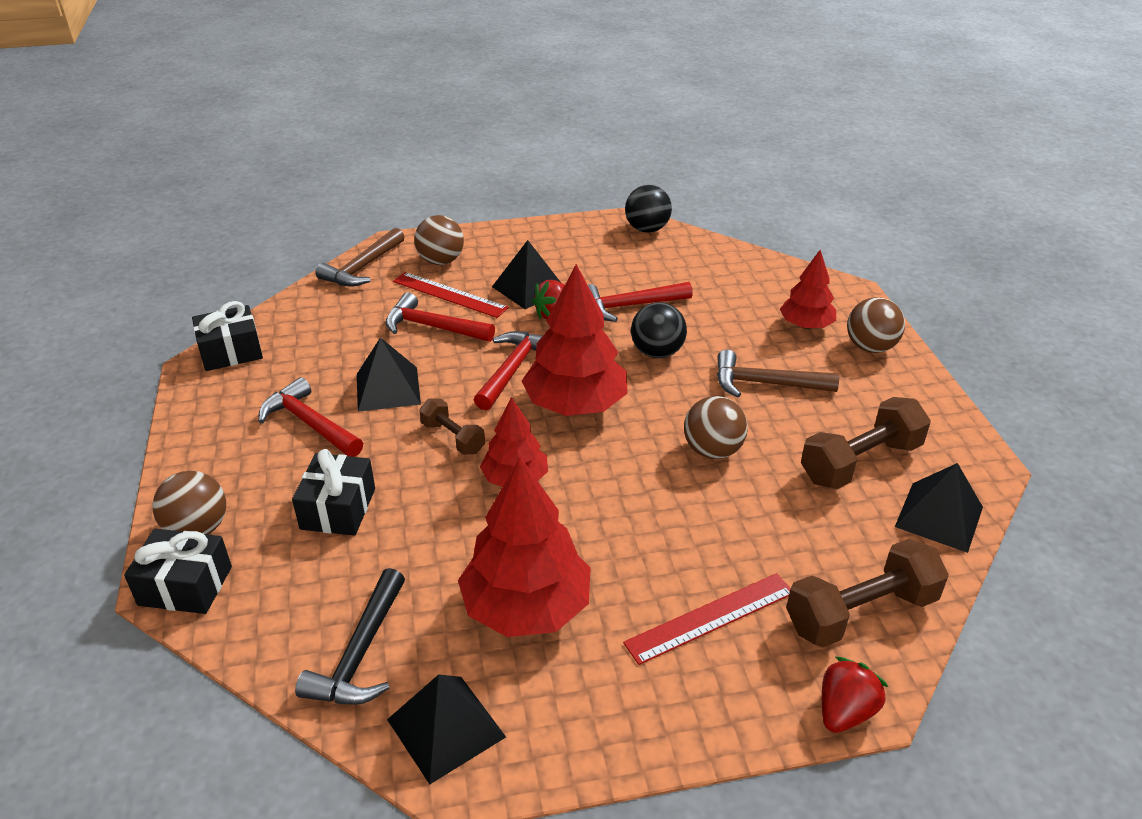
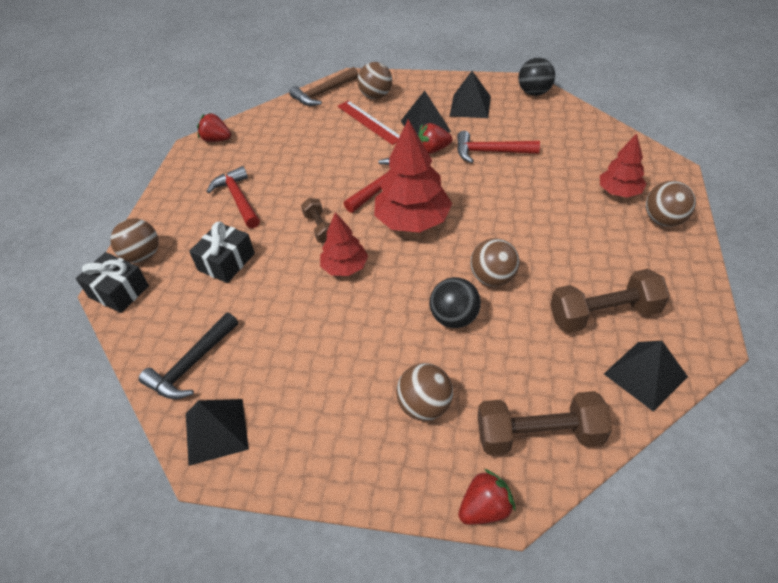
camera: 25 degrees right, 10 degrees up
black gift [192,301,263,371] -> red strawberry [197,113,231,142]
black pyramid [357,337,421,412] -> black pyramid moved to [450,71,491,118]
red hammer [386,292,495,342] -> none
red tree [458,457,590,637] -> none
red ruler [623,573,791,665] -> brown ball [396,363,453,421]
black ball [631,302,687,358] -> black ball moved to [429,277,481,328]
brown hammer [717,350,839,397] -> none

